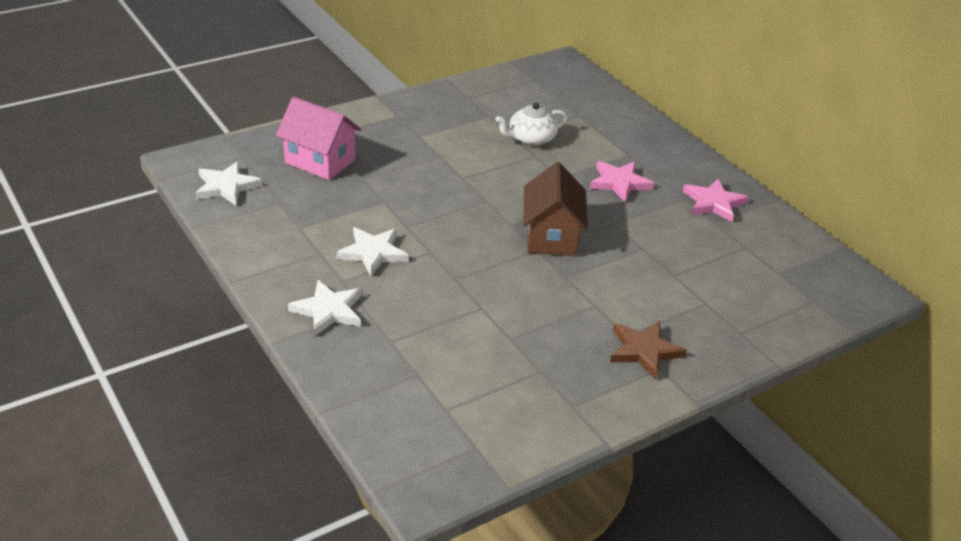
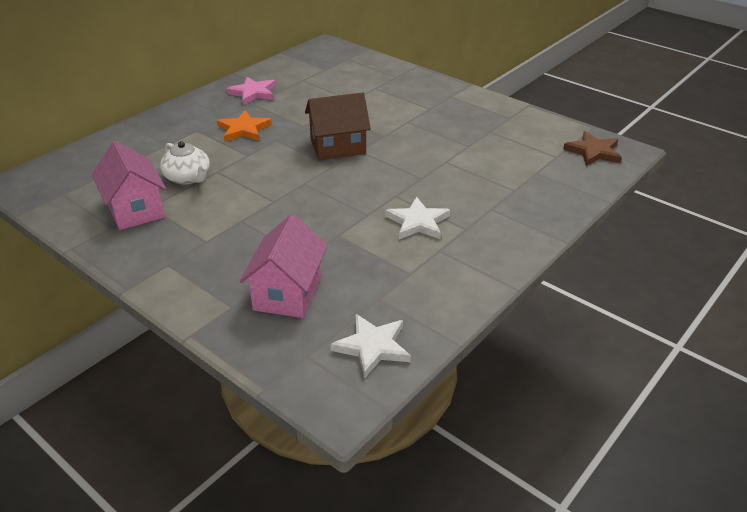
camera: 105 degrees left, 0 degrees up
white star [288,280,362,337] -> none
pink star [589,161,654,202] -> orange star [217,110,272,142]
brown star [610,321,687,379] -> brown star moved to [563,131,622,166]
none -> pink house [92,141,166,230]

